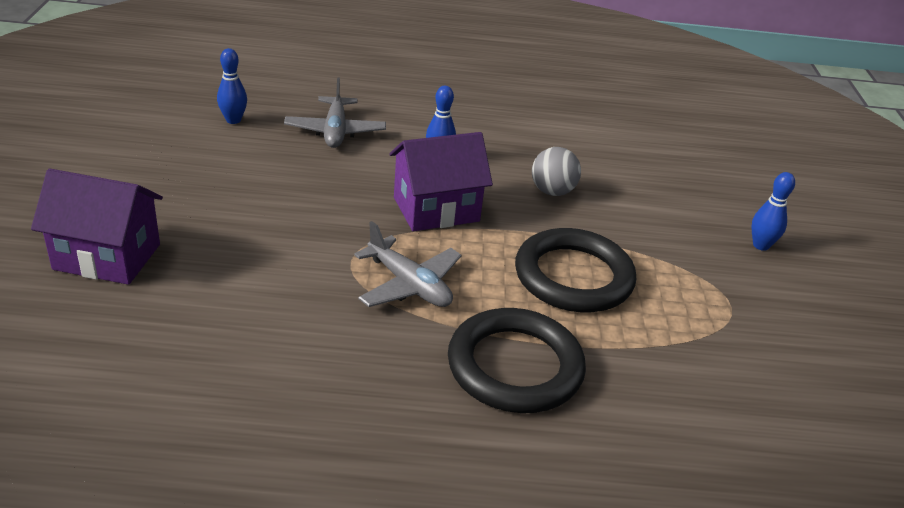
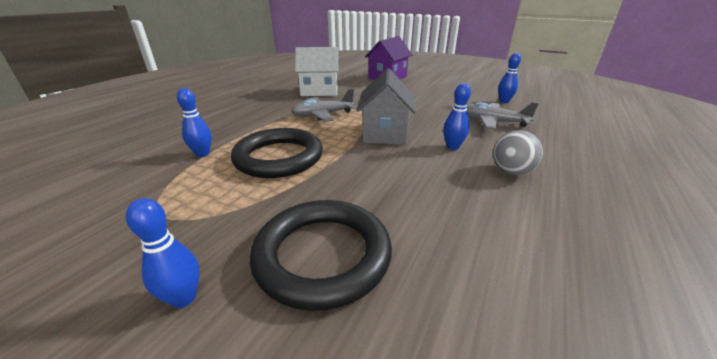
camera: 120 degrees right, 5 degrees down
purple house [389,132,493,231] -> grey house [357,68,416,145]
black ring [448,308,586,413] -> black ring moved to [250,200,392,311]
grey ball [532,147,581,196] -> grey ball moved to [493,130,543,175]
none -> blue bowling pin [177,88,212,157]
none -> white house [295,47,339,96]

